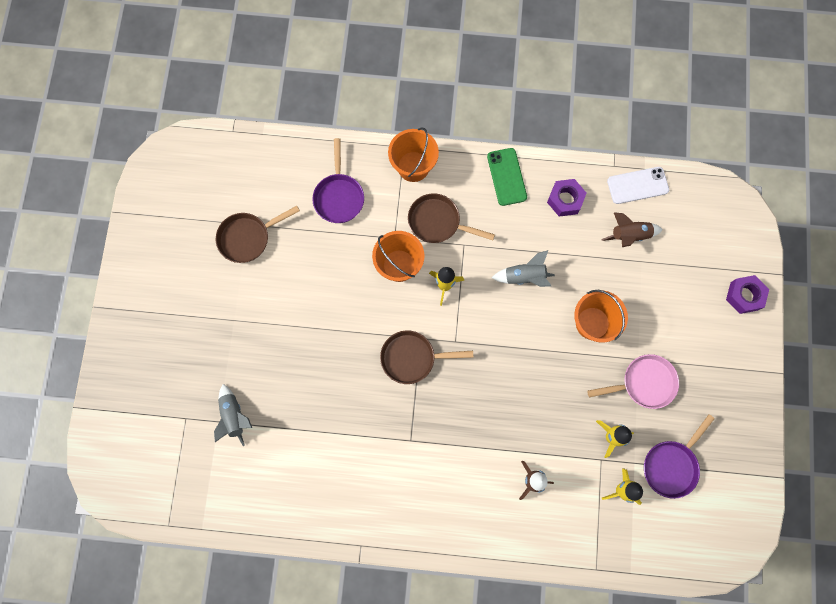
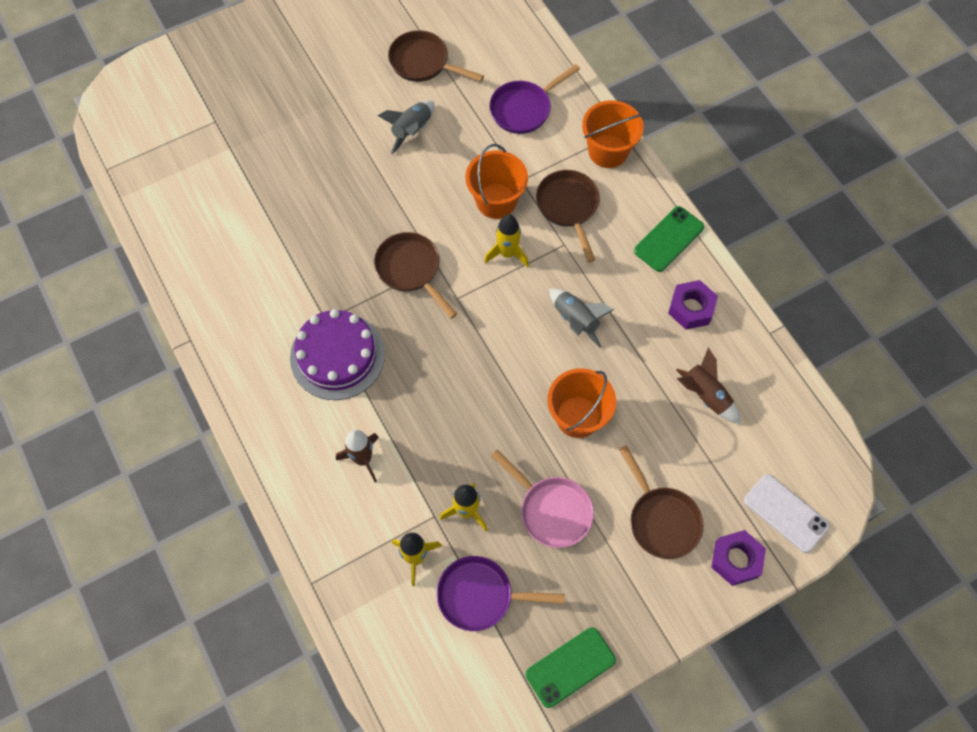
camera: 55 degrees right, 10 degrees down
grey rocket [214,384,252,446] -> grey rocket moved to [378,101,435,154]
white phone [607,167,669,204] -> white phone moved to [744,474,830,553]
none -> purple cake [290,309,385,400]
none -> green phone [526,627,616,708]
none -> brown pan [619,445,703,559]

